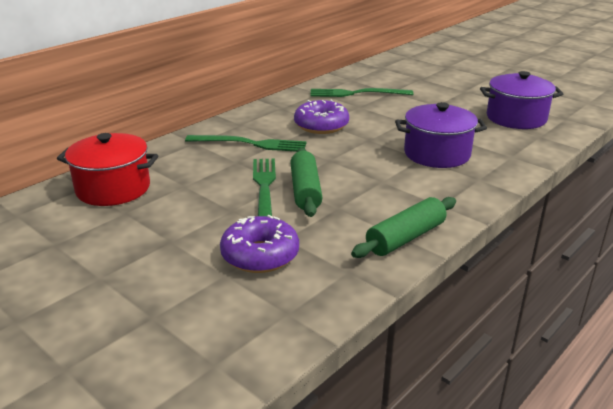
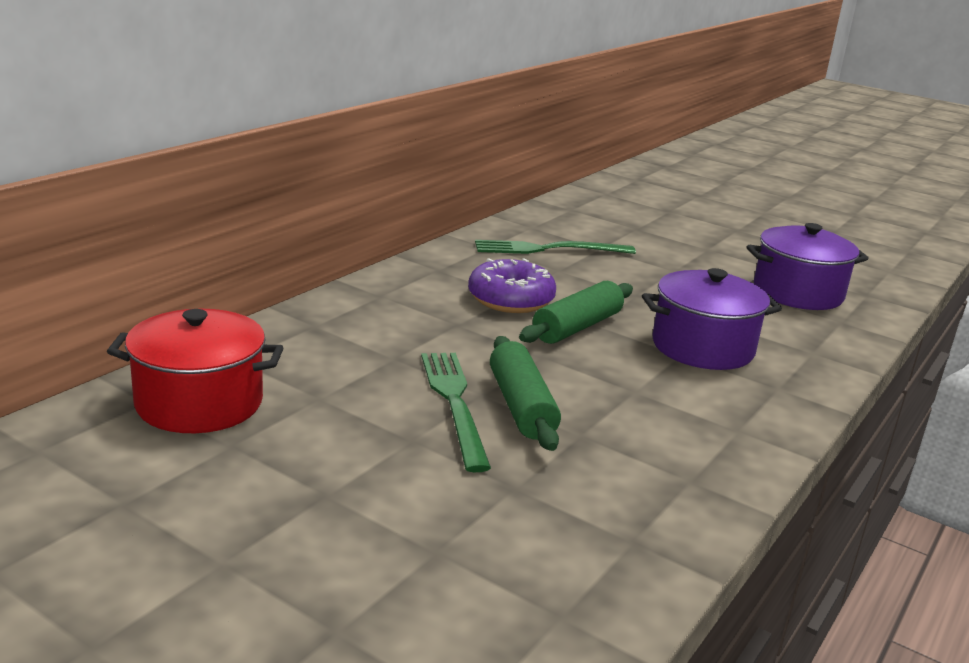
camera: 10 degrees left, 5 degrees down
green fork [185,135,307,152] -> none
purple donut [220,215,299,273] -> none
green rolling pin [351,197,456,258] -> green rolling pin moved to [519,281,633,344]

